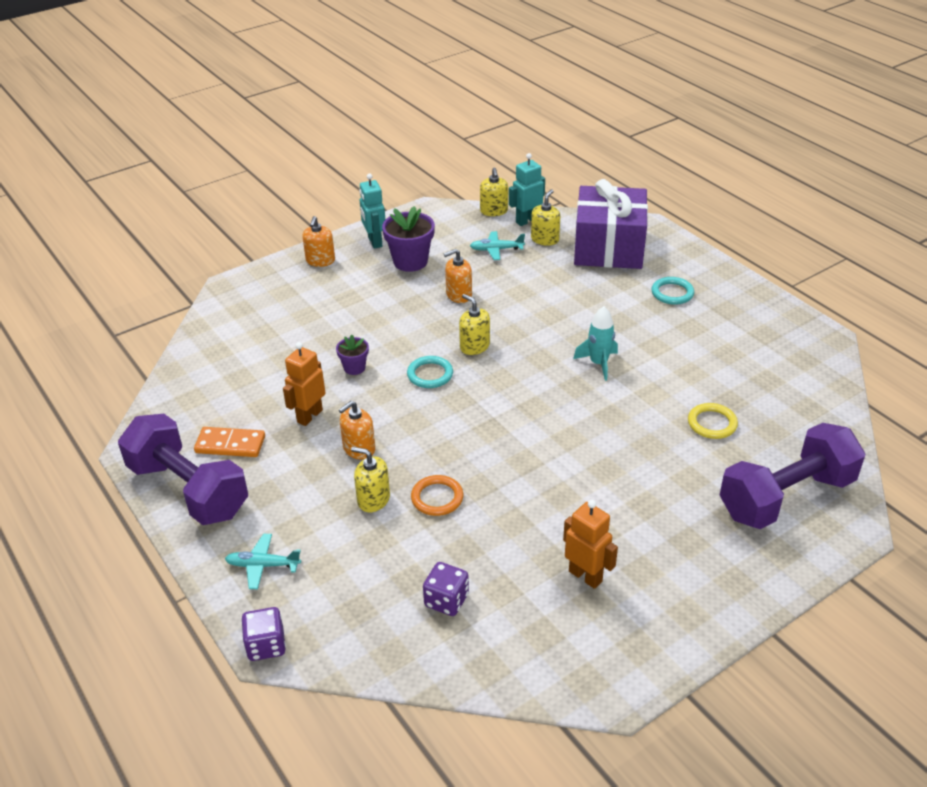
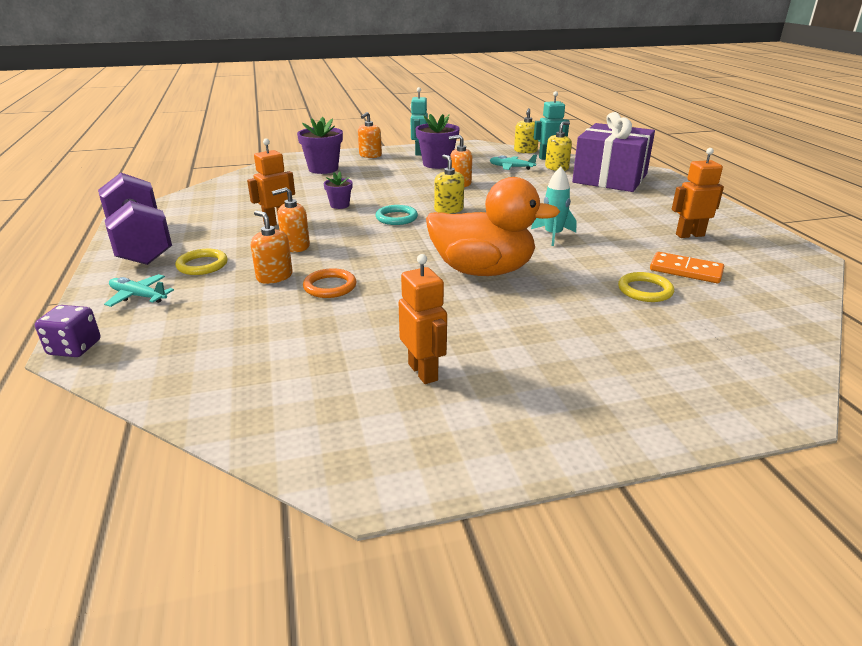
camera: 20 degrees right, 10 degrees down
orange domino [194,427,265,457] -> orange domino moved to [650,252,724,283]
yellow soap dispenser [351,447,390,512] -> orange soap dispenser [251,211,293,284]
purple dice [423,562,469,616] -> none
turquoise ring [651,277,694,305] -> none
purple dumbbell [720,423,866,529] -> none
none -> yellow ring [175,249,228,275]
none -> purple flower pot [297,117,343,174]
none -> orange duck [426,177,560,276]
none -> orange robot [672,148,724,238]

